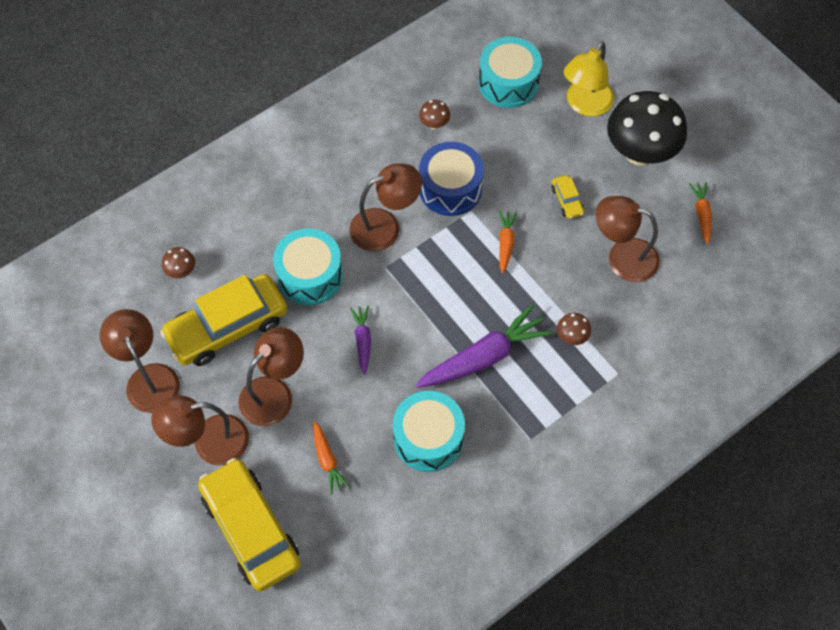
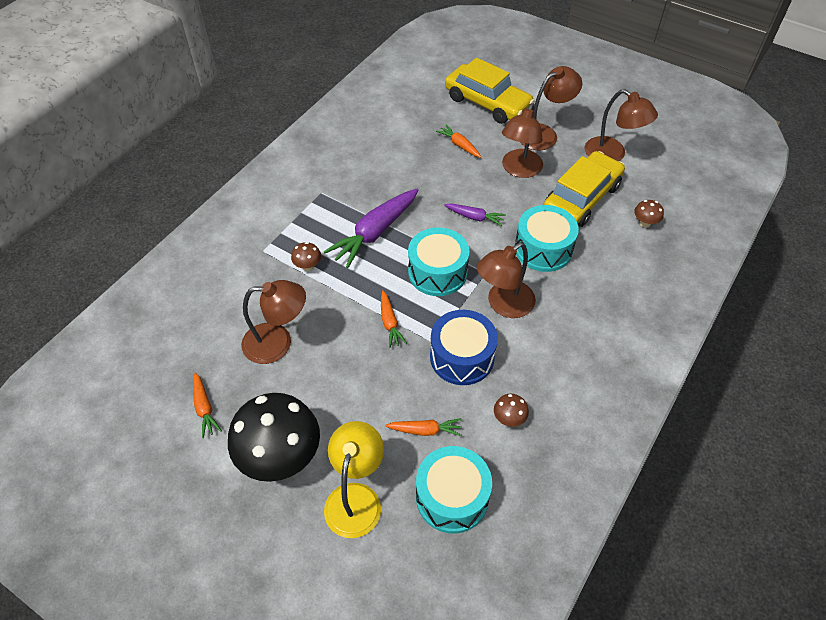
camera: 160 degrees right, 10 degrees down
purple carrot [350,305,371,375] -> purple carrot turned 45 degrees counterclockwise [444,203,506,226]
turquoise drum [393,391,465,472] -> turquoise drum moved to [408,227,469,296]
yellow car [551,175,584,219] -> none
none -> orange carrot [385,418,462,436]

